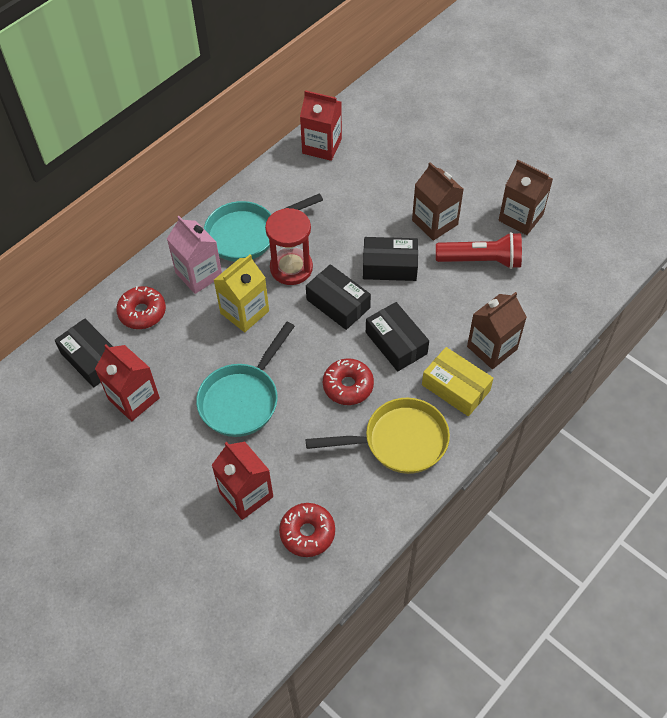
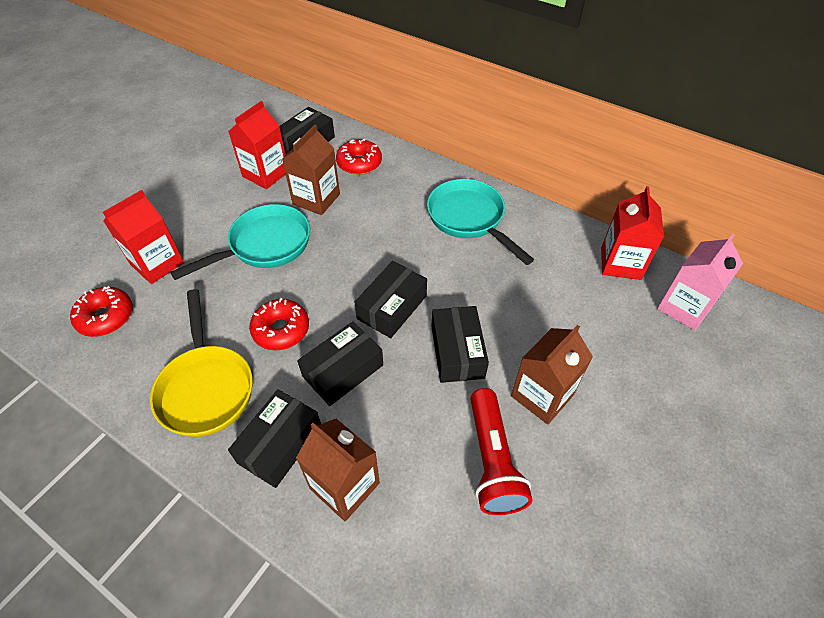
camera: 80 degrees right, 5 degrees down
pink carton [167,216,222,294] -> pink carton moved to [657,234,743,331]
turquoise pan [196,322,295,437] -> turquoise pan turned 120 degrees clockwise [170,204,310,280]
yellow carton [214,254,269,332] -> none
red hourglass [265,208,313,285] -> none
yellow box [422,347,494,416] -> black box [228,389,321,488]
brown carton [499,160,553,235] -> brown carton moved to [282,125,340,215]

